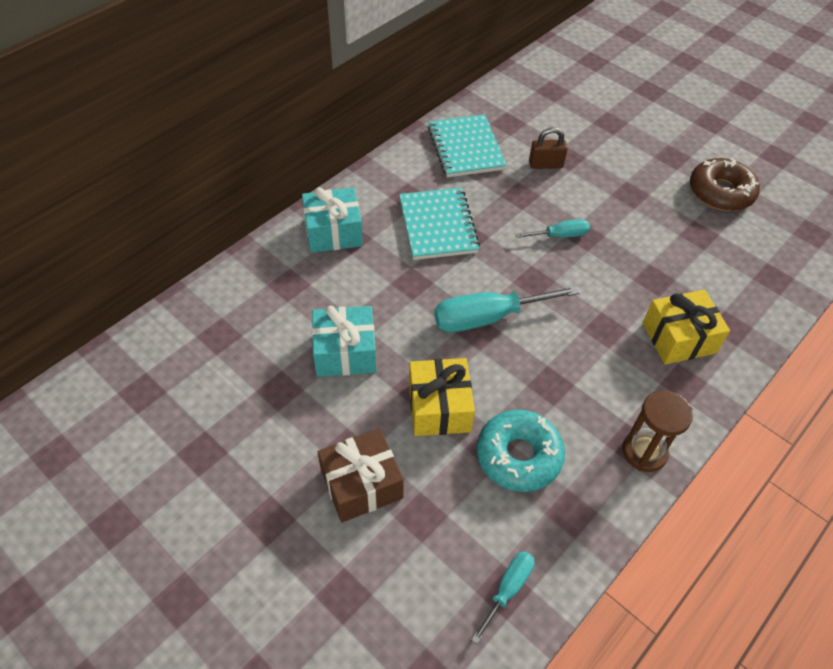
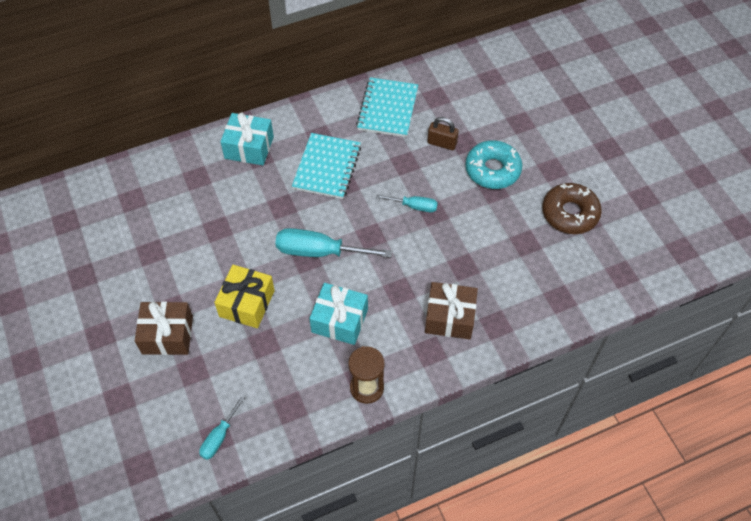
camera: 25 degrees right, 5 degrees up
turquoise gift [312,306,376,377] -> turquoise gift moved to [309,283,368,345]
turquoise screwdriver [471,551,535,644] -> turquoise screwdriver turned 150 degrees clockwise [199,396,245,460]
turquoise donut [477,410,565,492] -> turquoise donut moved to [465,140,522,189]
yellow gift [643,290,730,365] -> brown gift [425,282,478,339]

